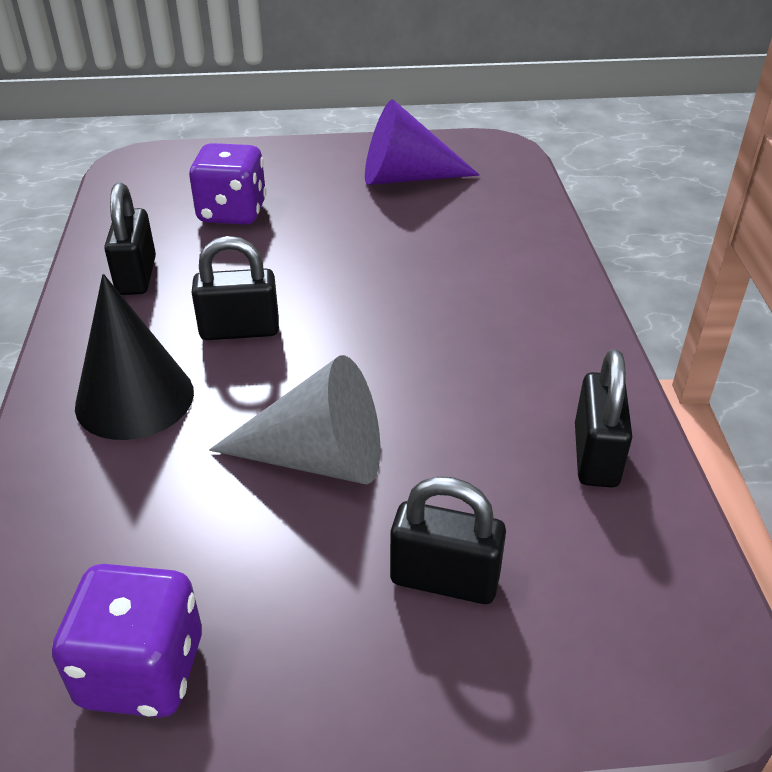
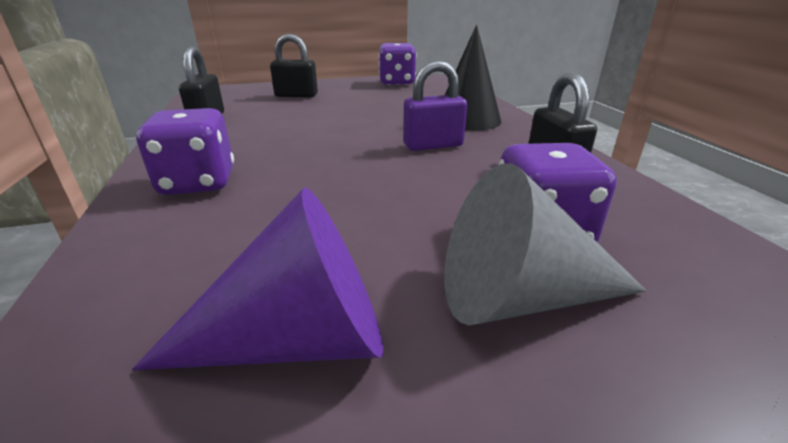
camera: 170 degrees right, 10 degrees down
black padlock [192,236,279,340] -> purple padlock [403,60,467,151]
grey cone [209,355,380,484] -> grey cone moved to [444,163,647,325]
none -> purple dice [136,108,234,195]

